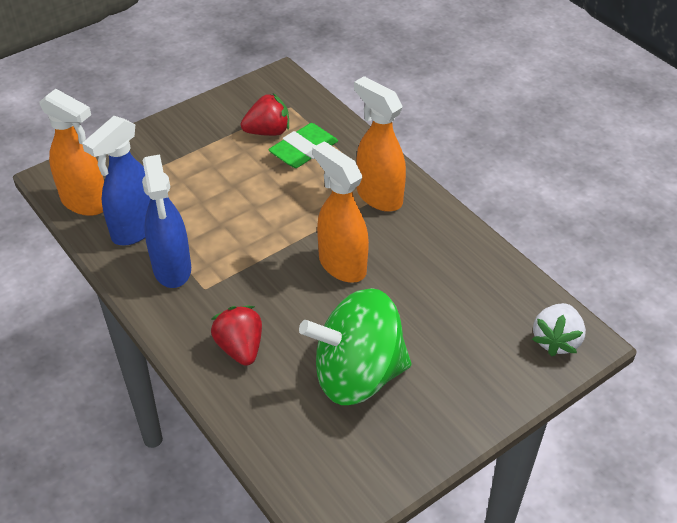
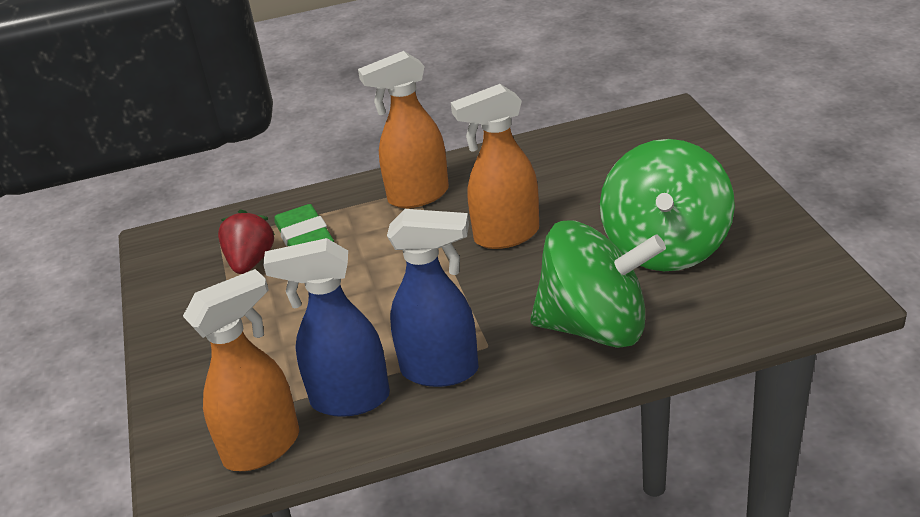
camera: 65 degrees left, 10 degrees down
blue spray bottle [82,116,150,245] -> blue spray bottle turned 120 degrees clockwise [263,238,390,417]
red strawberry [211,306,262,366] -> green spinning top [530,220,666,348]
white strawberry [532,303,586,357] -> none

